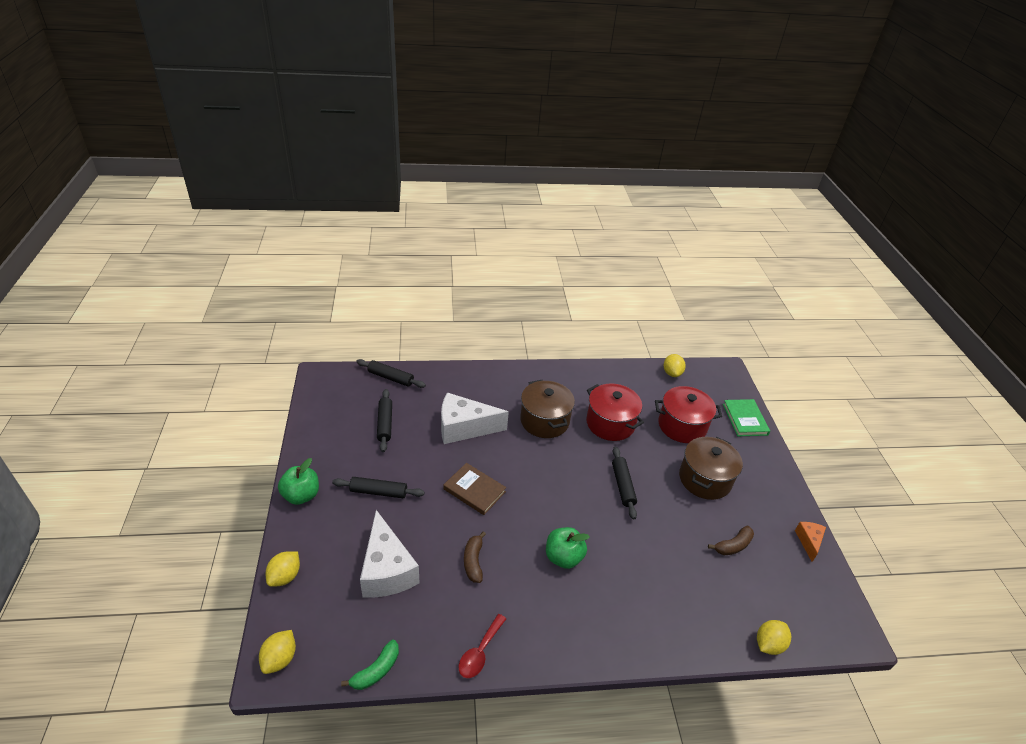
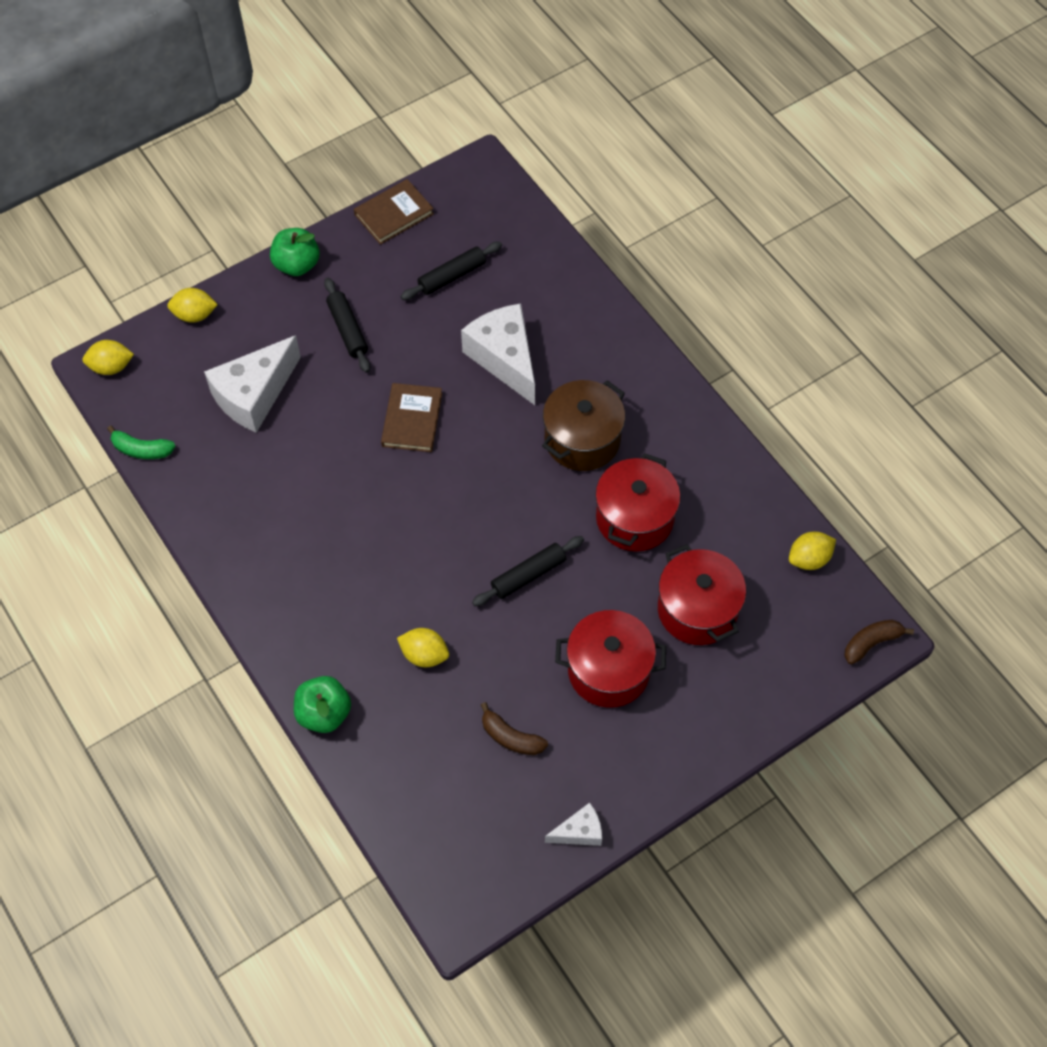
camera: 65 degrees right, 20 degrees up
black rolling pin [356,359,426,388] -> none
red spoon [459,614,506,678] -> none
brown banana [464,531,486,583] -> brown banana moved to [844,620,914,664]
green apple [546,527,590,569] -> green apple moved to [294,676,351,733]
brown pot [679,437,743,500] -> red pot [555,610,666,708]
green book [723,399,770,436] -> none
yellow lemon [757,620,791,655] -> yellow lemon moved to [397,628,449,667]
orange cheese [795,522,826,562] -> white cheese [545,803,602,846]
none -> brown book [354,179,434,245]

